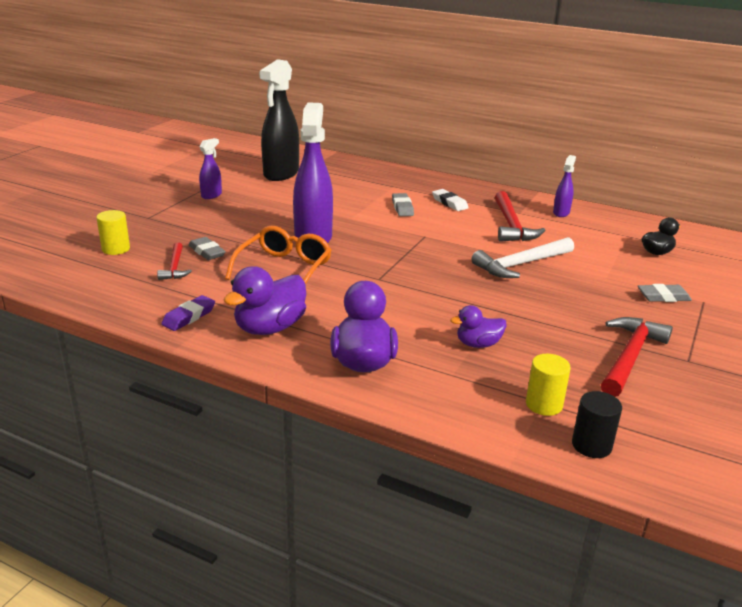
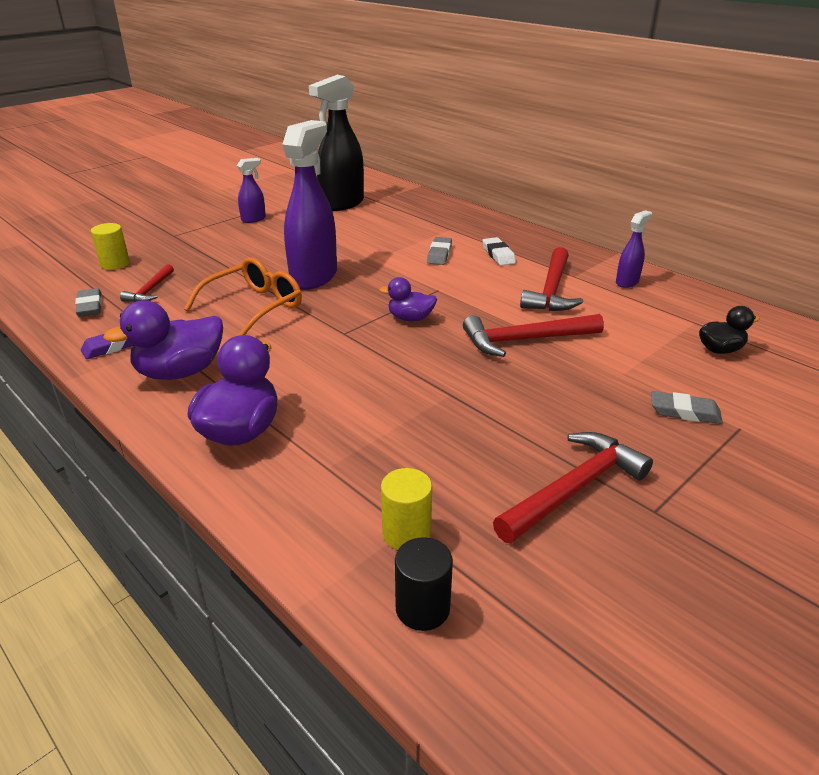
camera: 20 degrees right, 5 degrees up
grey eraser [189,237,226,260] -> grey eraser moved to [75,288,102,317]
purple duck [450,305,507,348] -> purple duck moved to [379,277,437,321]
white hammer [472,237,574,278] -> red hammer [463,314,604,357]

